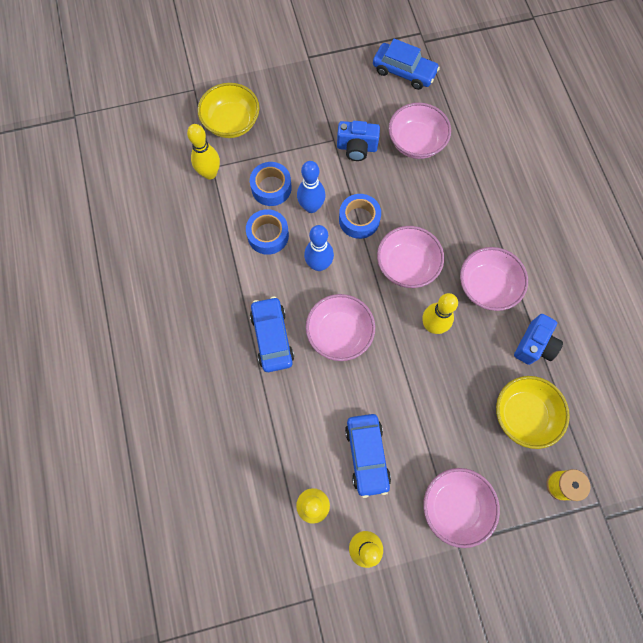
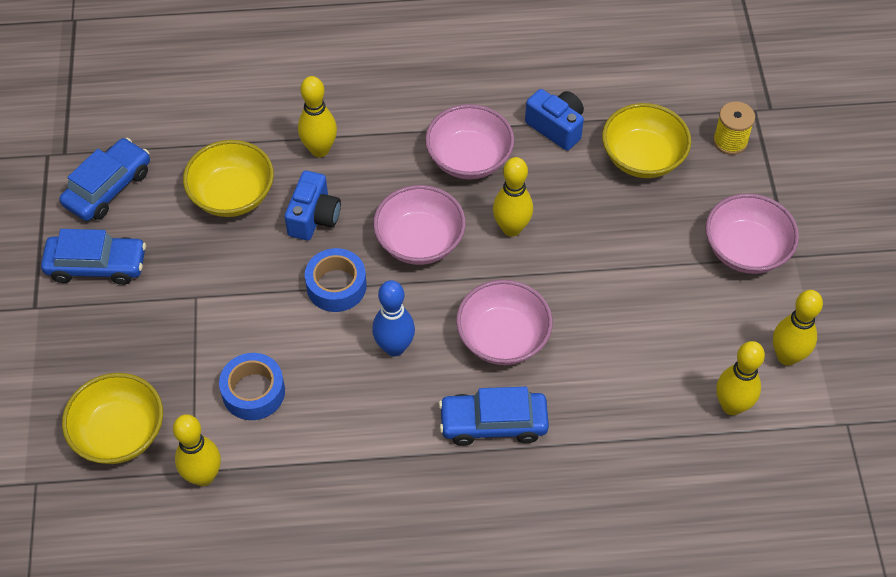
camera: 80 degrees left, 15 degrees down
blue tape [246,209,289,255] -> none
blue bowling pin [297,161,326,213] -> none
blue camera [337,121,380,161] -> blue camera moved to [285,171,341,240]
blue car [345,414,391,498] -> blue car moved to [41,229,146,285]
pink bowl [389,103,451,159] -> yellow bowl [183,140,274,217]
none -> yellow bowling pin [298,76,337,157]

